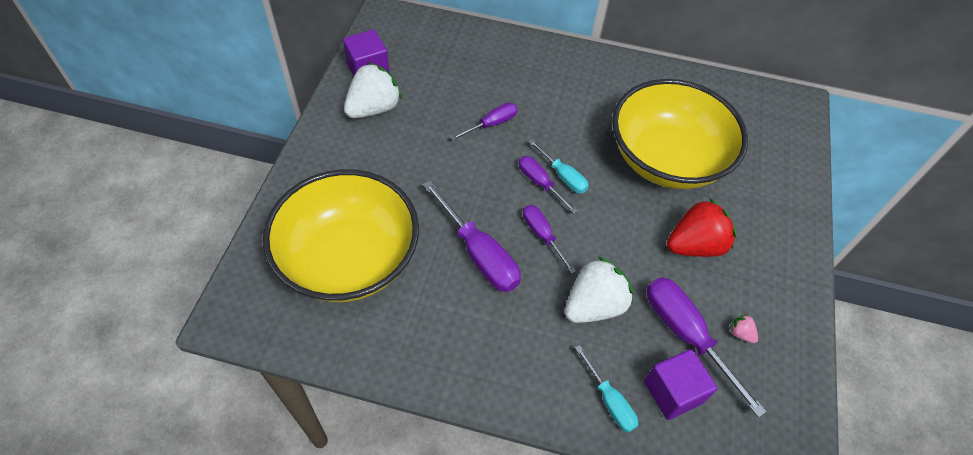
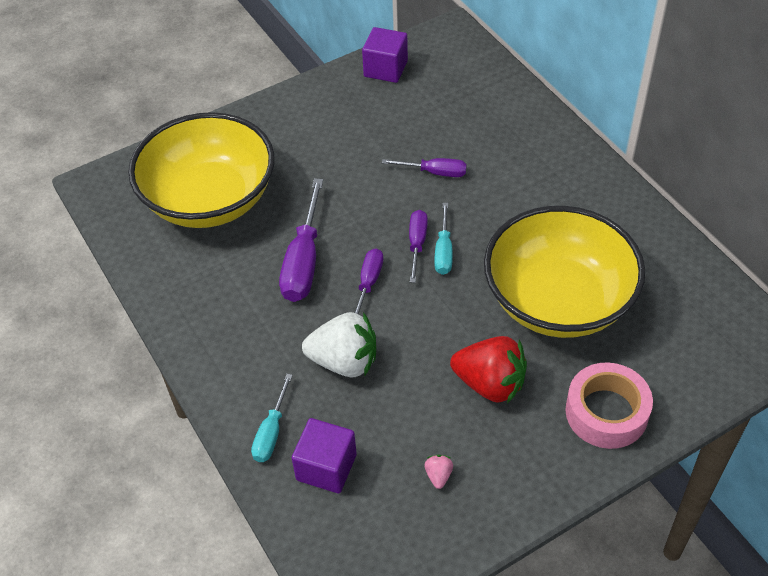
camera: 50 degrees right, 5 degrees down
white strawberry [344,62,402,118] -> none
purple screwdriver [647,277,766,418] -> none
none -> pink tape [565,363,653,449]

